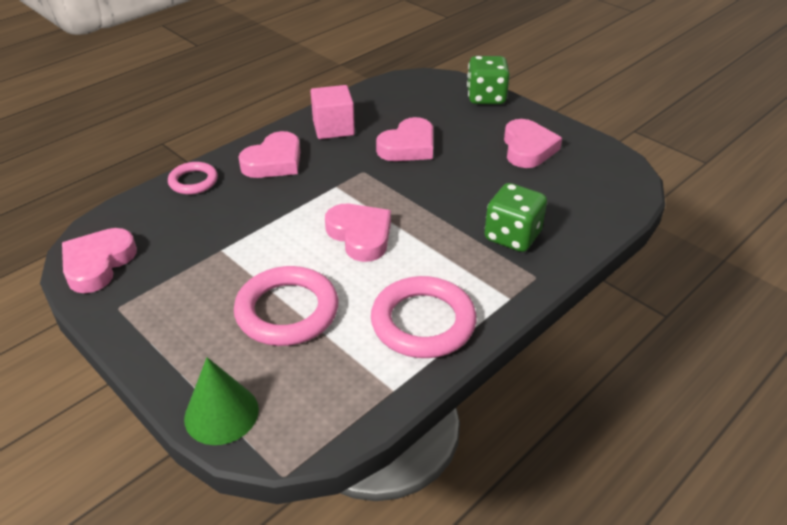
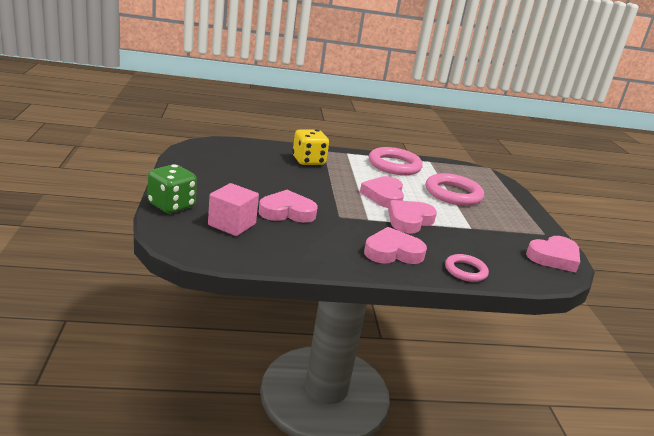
camera: 145 degrees left, 15 degrees down
green cone [184,357,259,445] -> none
pink cube [311,85,355,139] -> pink cube moved to [208,183,259,236]
green dice [484,183,547,252] -> yellow dice [292,129,329,165]
pink heart [504,119,562,168] -> pink heart moved to [388,200,437,233]

